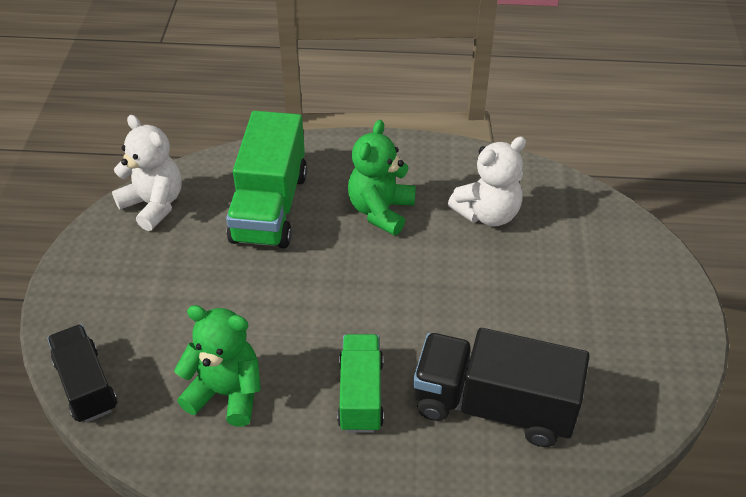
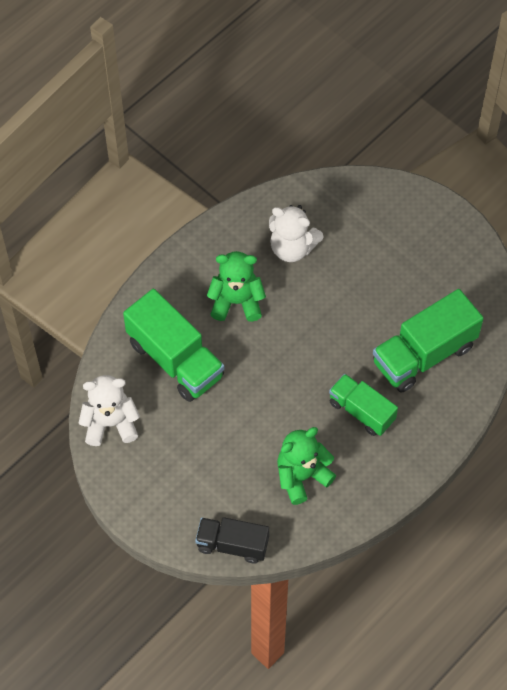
camera: 50 degrees left, 15 degrees up
green teddy bear [348,120,416,236] -> green teddy bear turned 120 degrees clockwise [207,251,266,322]
black truck [413,328,590,447] -> green truck [373,289,484,393]
white teddy bear [448,137,526,226] -> white teddy bear turned 105 degrees clockwise [269,205,323,262]

